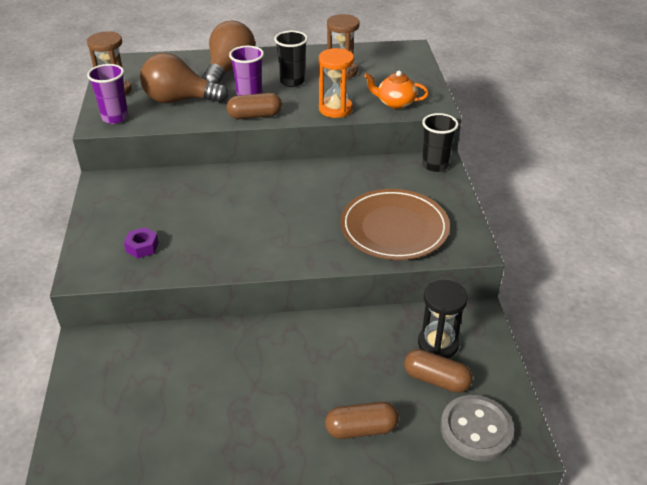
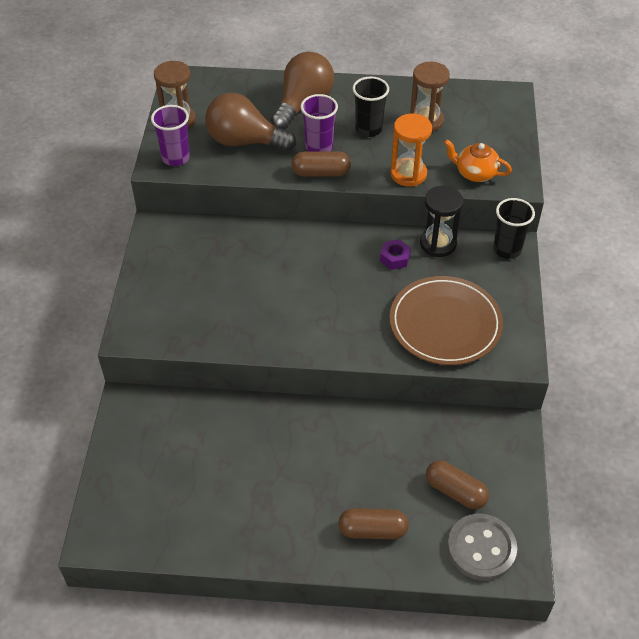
camera: 10 degrees right, 10 degrees up
purple nut [124,227,159,258] -> purple nut moved to [380,239,411,270]
black hourglass [418,280,468,358] -> black hourglass moved to [420,186,463,257]

